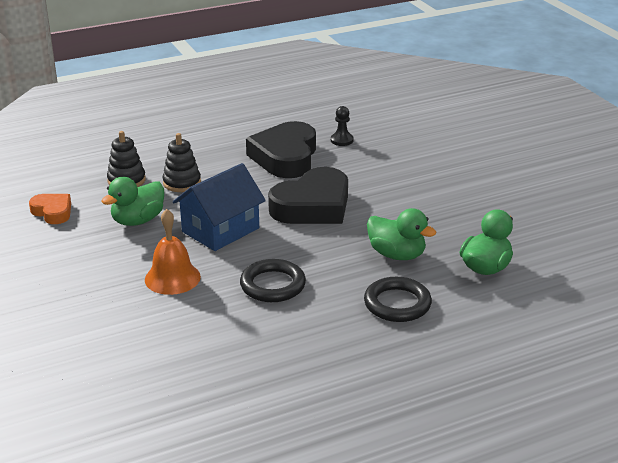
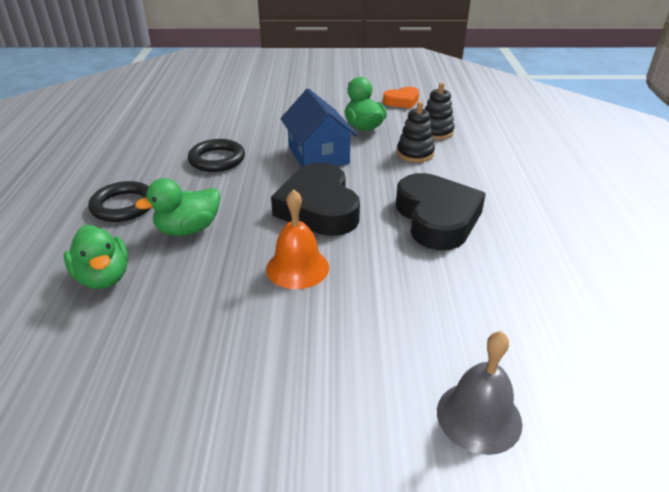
camera: 115 degrees right, 5 degrees up
orange bell [145,209,201,295] -> orange bell moved to [266,189,329,289]
black heart [246,121,316,178] -> black heart turned 45 degrees clockwise [396,173,486,250]
black pawn [331,106,354,146] -> none
none -> grey bell [437,331,522,455]

